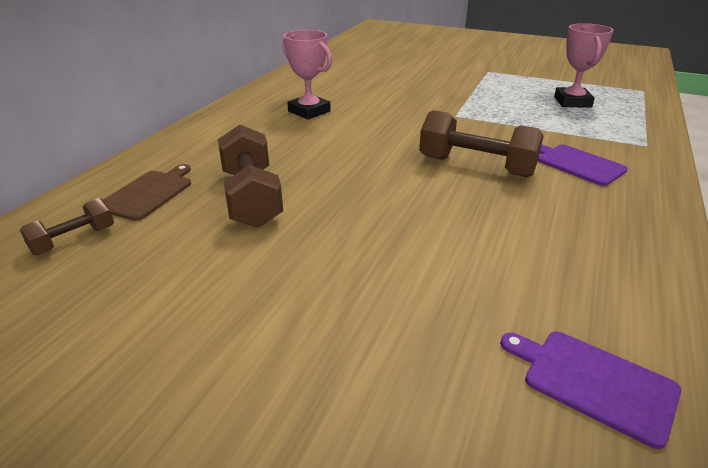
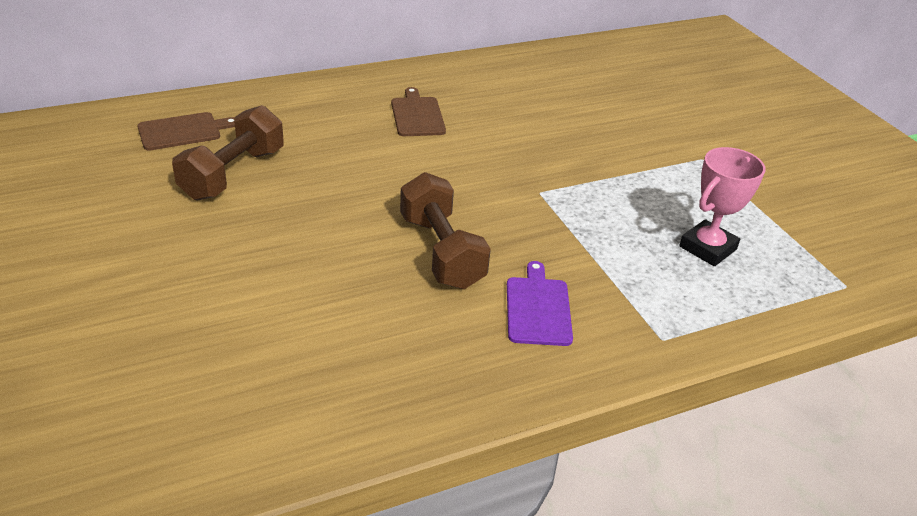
camera: 40 degrees right, 5 degrees up
brown dumbbell [20,198,114,255] -> none
pink trophy [282,30,332,119] -> brown cutting board [391,87,446,136]
purple cutting board [500,332,681,449] -> none

